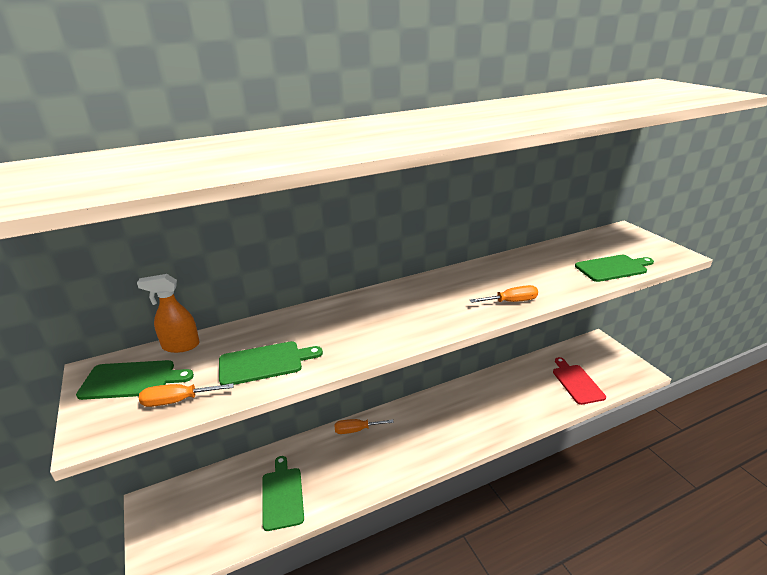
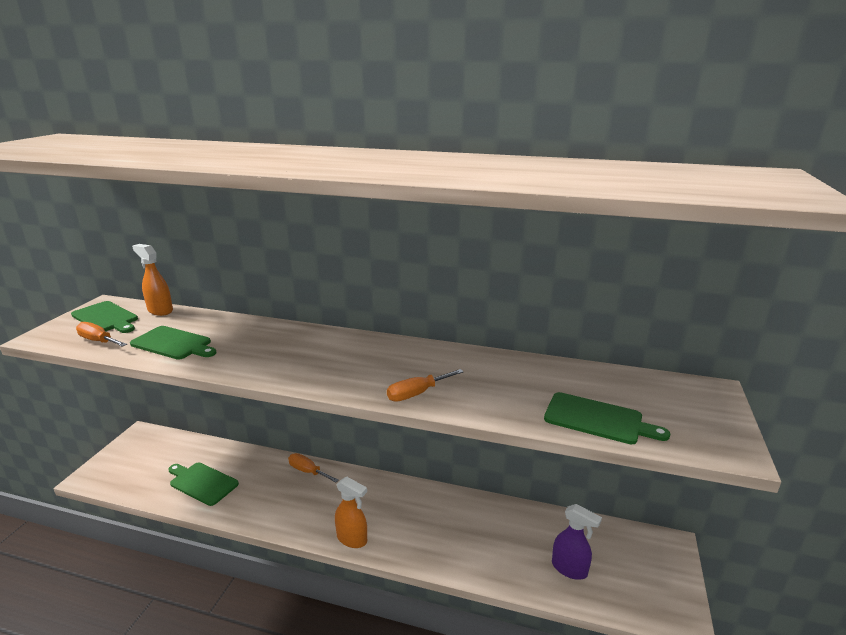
camera: 40 degrees right, 5 degrees down
green cutting board [262,456,304,531] -> green cutting board turned 90 degrees counterclockwise [168,463,239,506]
orange screwdriver [470,285,538,303] -> orange screwdriver turned 120 degrees clockwise [387,369,464,402]
red cutting board [553,357,606,405] -> purple spray bottle [552,504,602,580]
none -> orange spray bottle [335,476,367,548]

